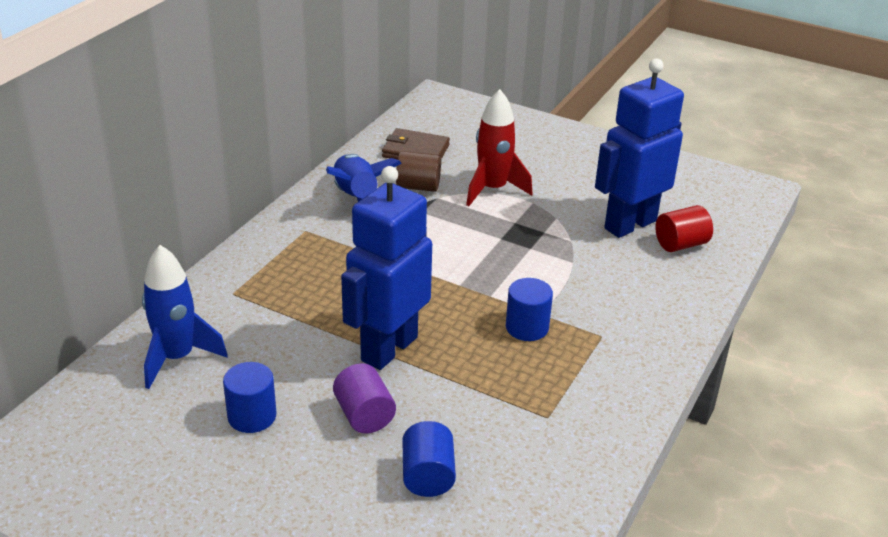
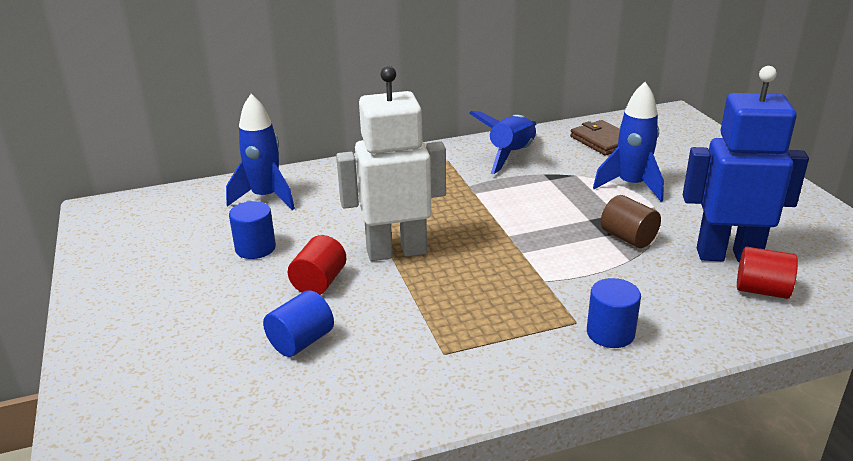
camera: 45 degrees right, 5 degrees down
purple cylinder [333,363,396,434] -> red cylinder [288,235,346,295]
blue robot [341,166,432,370] -> white robot [336,66,446,261]
brown cylinder [396,151,441,192] -> brown cylinder moved to [601,195,661,248]
red rocket [466,89,533,206] -> blue rocket [593,82,664,202]
blue cylinder [506,278,553,341] -> blue cylinder moved to [587,278,641,348]

